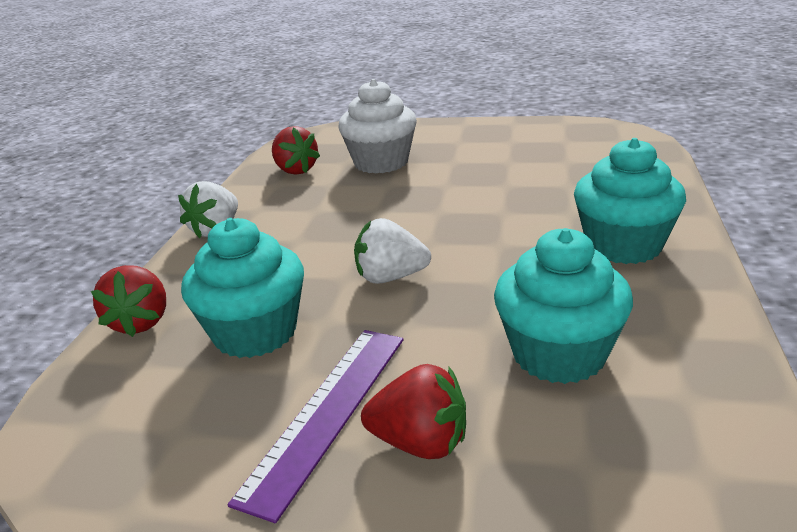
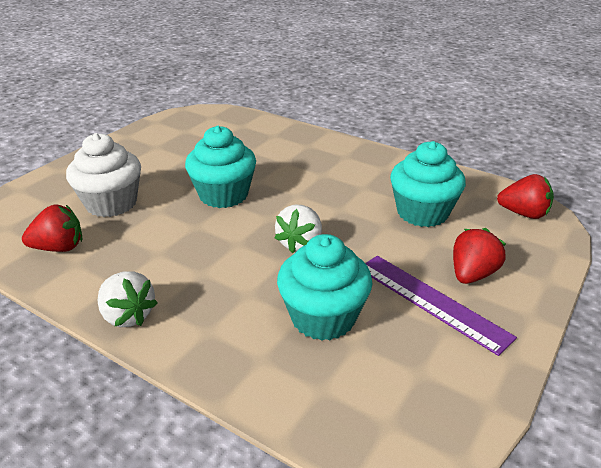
camera: 70 degrees left, 5 degrees up
red strawberry [91,265,166,337] -> red strawberry moved to [497,174,554,219]
turquoise cupcake [574,138,686,264] -> turquoise cupcake moved to [185,126,256,208]

